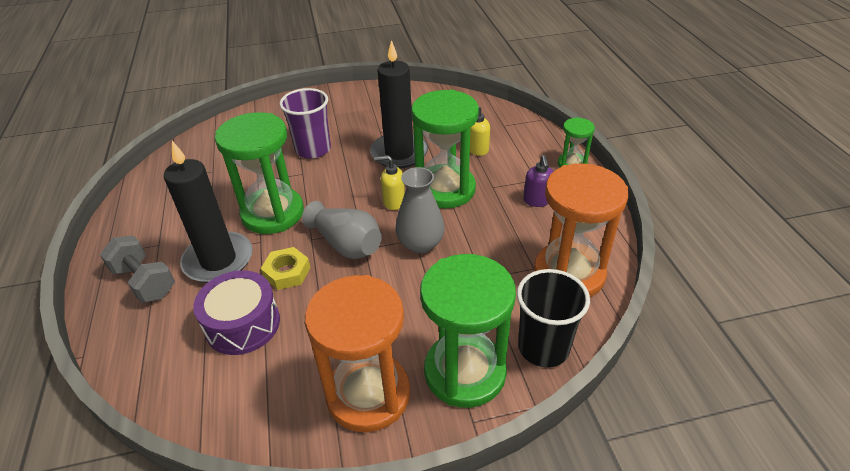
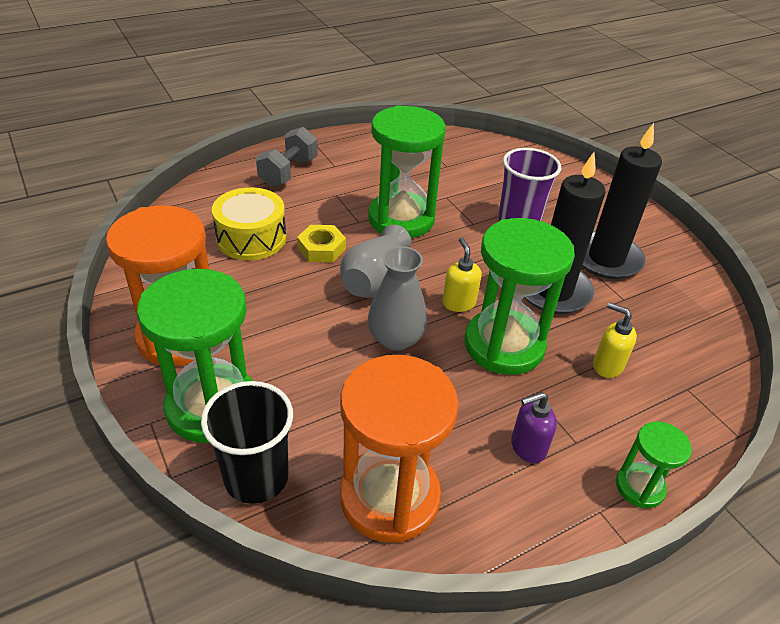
camera: 70 degrees right, 0 degrees up
black candle [164,141,253,283] -> black candle moved to [582,123,662,279]
purple drum [193,270,280,355] -> yellow drum [212,187,286,260]

